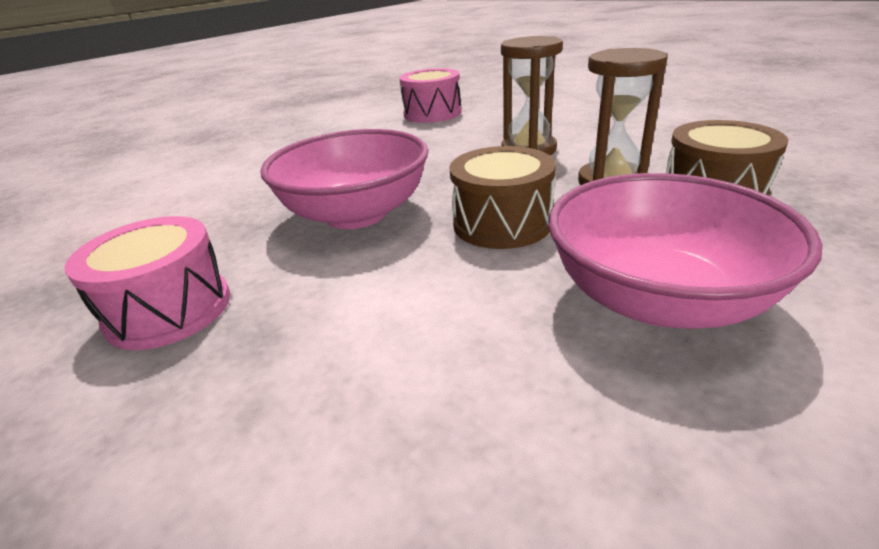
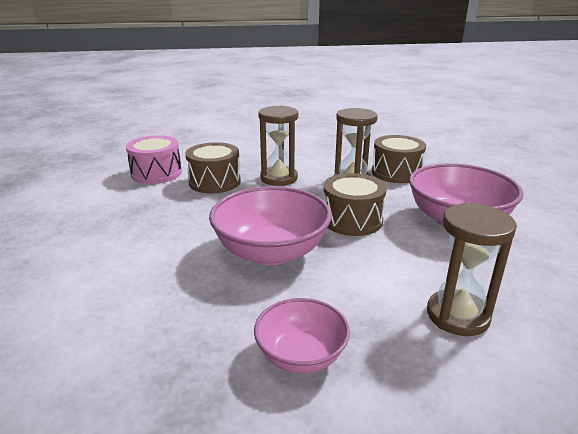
camera: 55 degrees left, 5 degrees down
pink drum [65,216,230,350] -> pink bowl [254,298,350,373]
none -> brown drum [185,142,241,193]
none -> brown hourglass [427,203,517,336]

